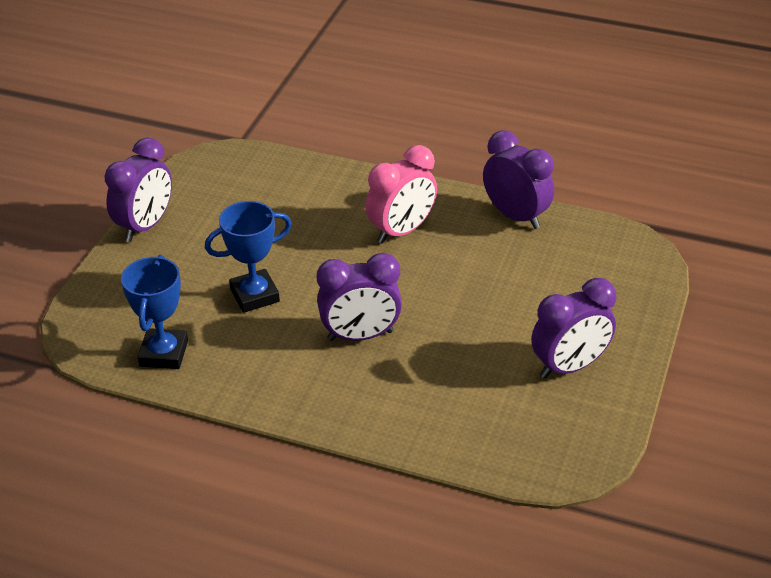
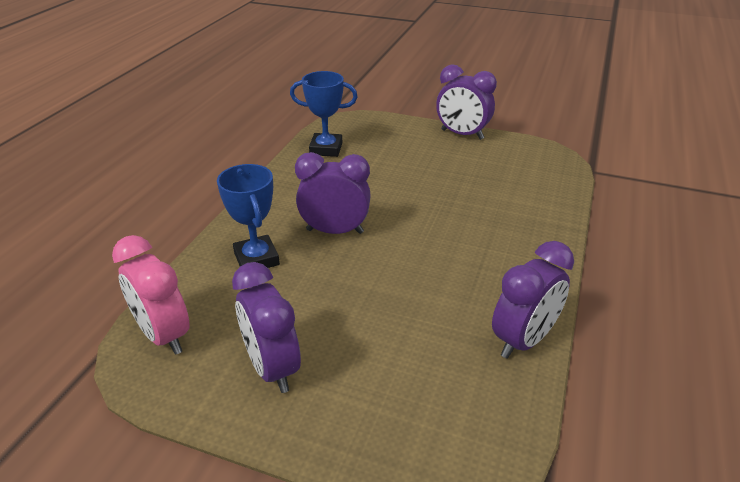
camera: 90 degrees right, 5 degrees down
blue trophy [205,201,292,313] -> blue trophy moved to [217,164,280,268]
purple clock [317,253,402,341] -> purple clock turned 105 degrees clockwise [295,152,371,234]
pink clock [366,145,437,244] -> pink clock moved to [112,235,190,355]

